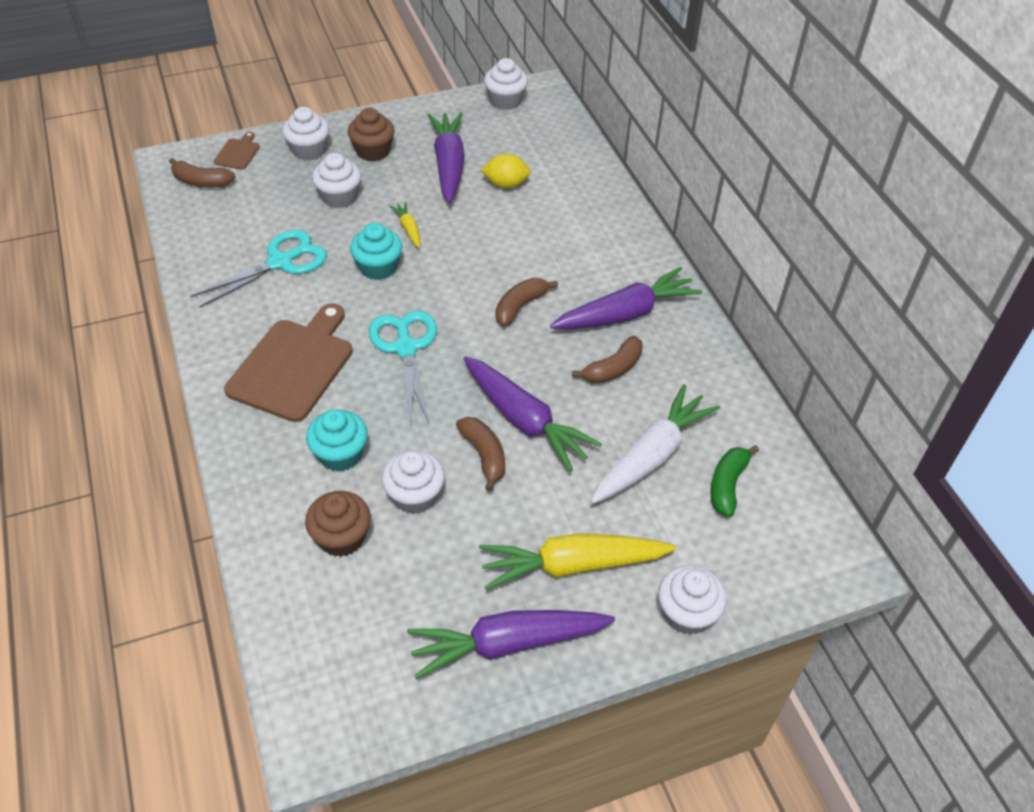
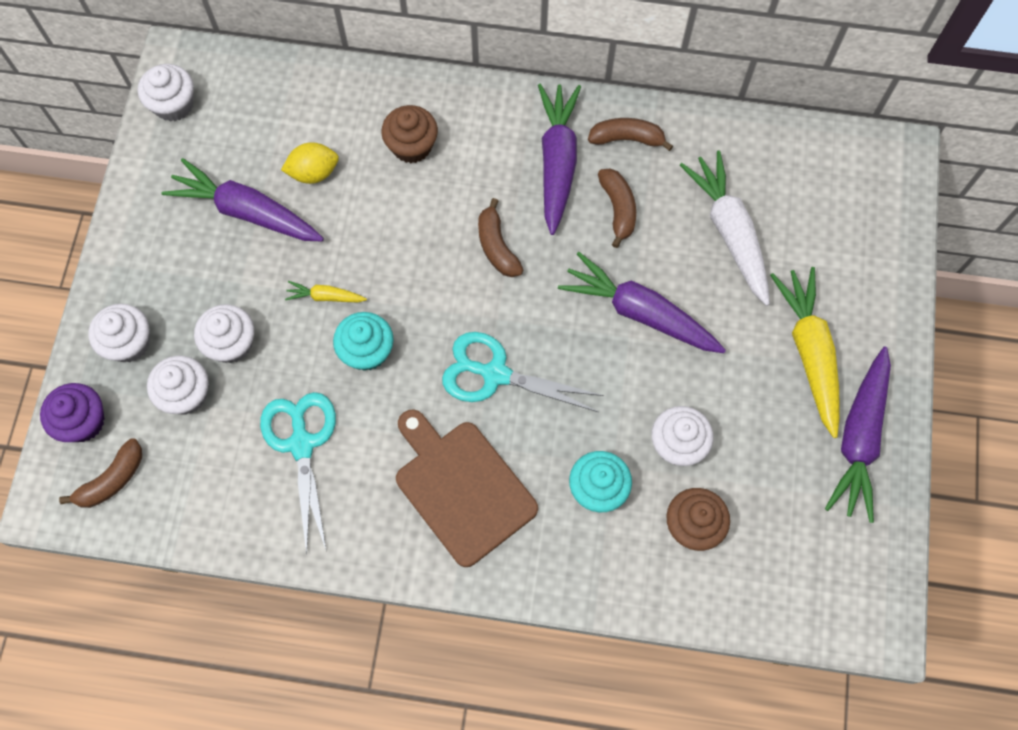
camera: 60 degrees left, 20 degrees up
brown cutting board [214,132,260,170] -> purple cupcake [40,383,105,442]
brown cupcake [348,108,395,162] -> brown cupcake moved to [381,105,438,163]
brown banana [456,417,505,491] -> brown banana moved to [588,118,673,151]
purple carrot [463,356,602,471] -> purple carrot turned 135 degrees counterclockwise [558,252,726,353]
yellow carrot [479,533,676,590] -> yellow carrot turned 150 degrees clockwise [770,267,840,438]
yellow lemon [481,153,531,189] -> yellow lemon turned 45 degrees clockwise [281,142,339,184]
white cupcake [658,565,727,635] -> white cupcake moved to [147,356,208,415]
green banana [710,445,759,517] -> none

